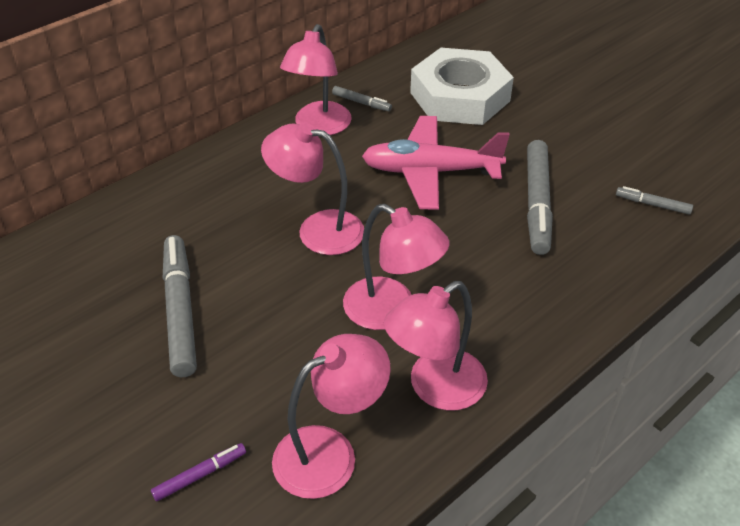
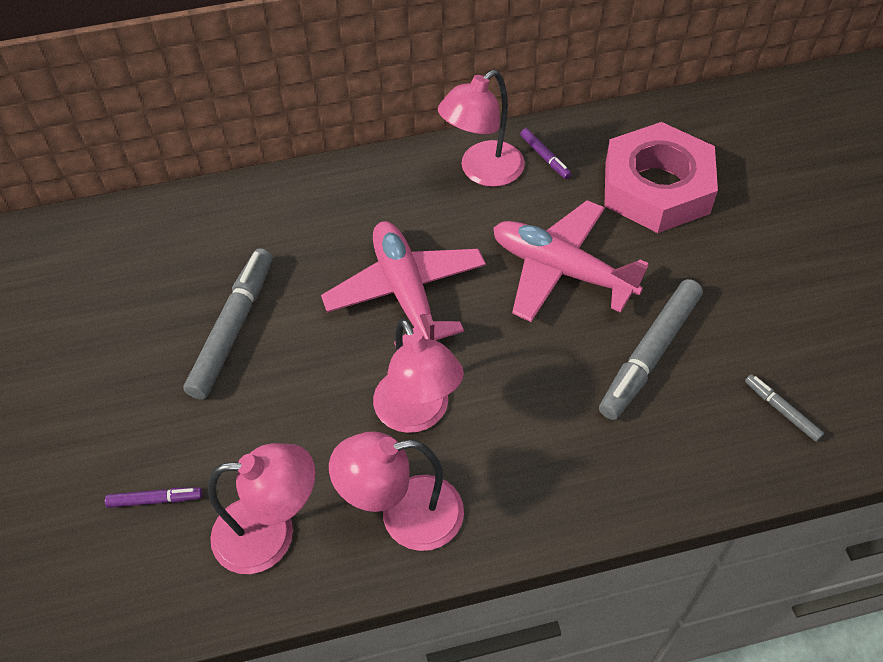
camera: 30 degrees right, 10 degrees up
pink lamp [261,122,364,255] -> pink plane [321,221,486,347]
grey marker [332,86,392,111] -> purple marker [520,128,571,179]
white nut [410,48,514,125] -> pink nut [604,122,718,233]

